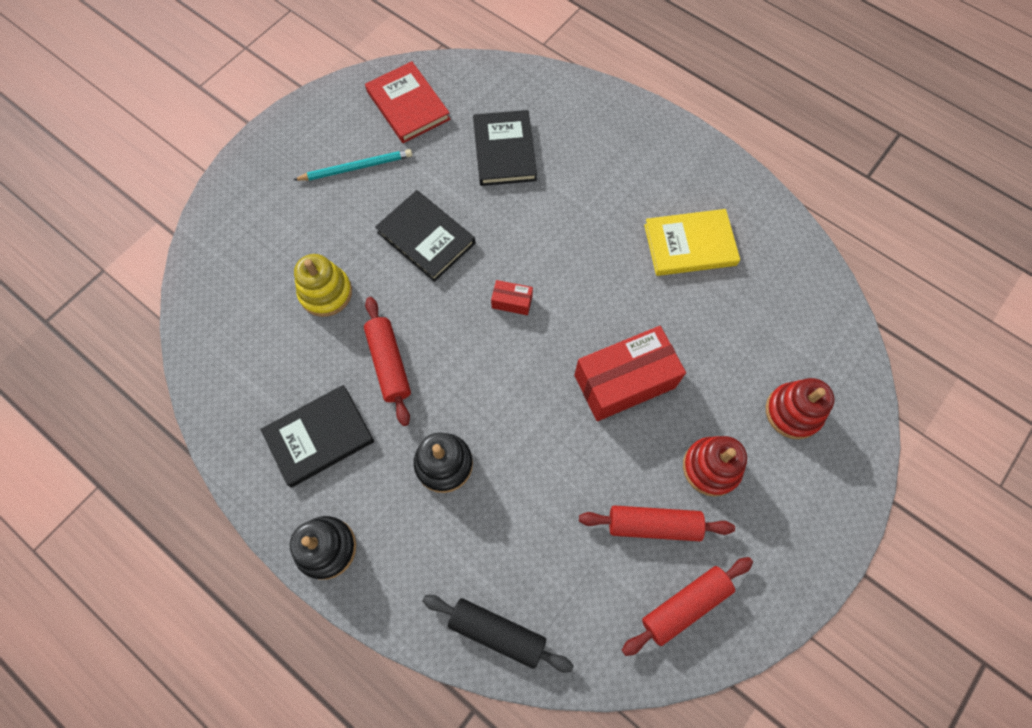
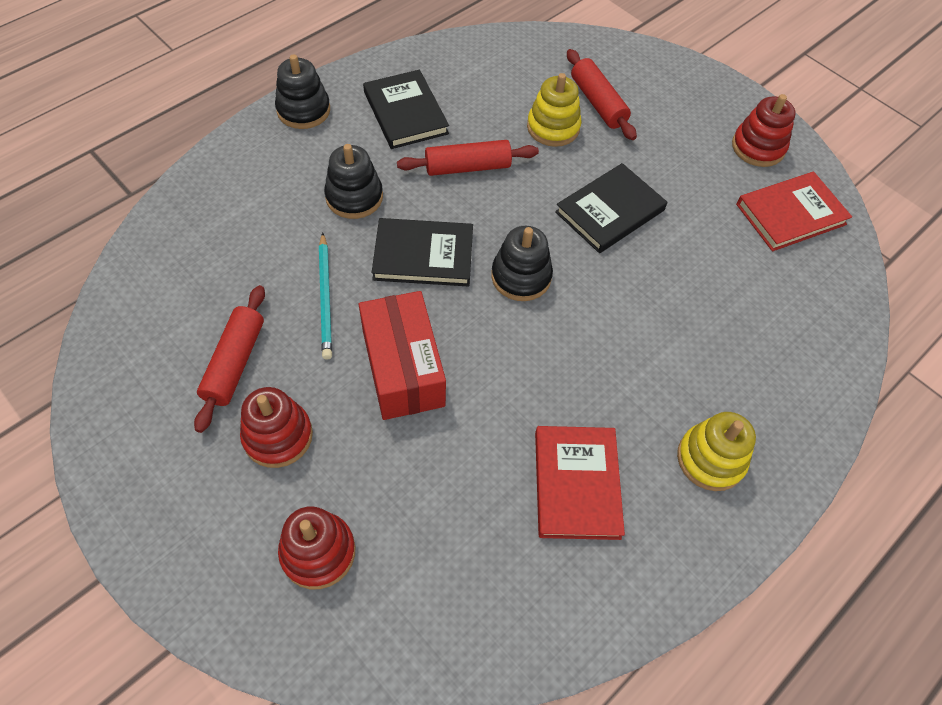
camera: 95 degrees right, 10 degrees down
turquoise pencil [294,149,412,181] -> turquoise pencil moved to [319,233,332,359]
black rolling pin [422,595,574,672] -> none
black book [473,110,537,186] -> black book moved to [372,218,473,287]
red box [491,280,533,315] -> black stacking toy [491,226,553,301]
red rolling pin [622,557,753,656] -> red rolling pin moved to [567,49,637,140]
yellow book [644,209,740,276] -> red book [535,426,625,540]
none -> yellow stacking toy [677,412,756,491]
none -> red stacking toy [732,94,796,167]

